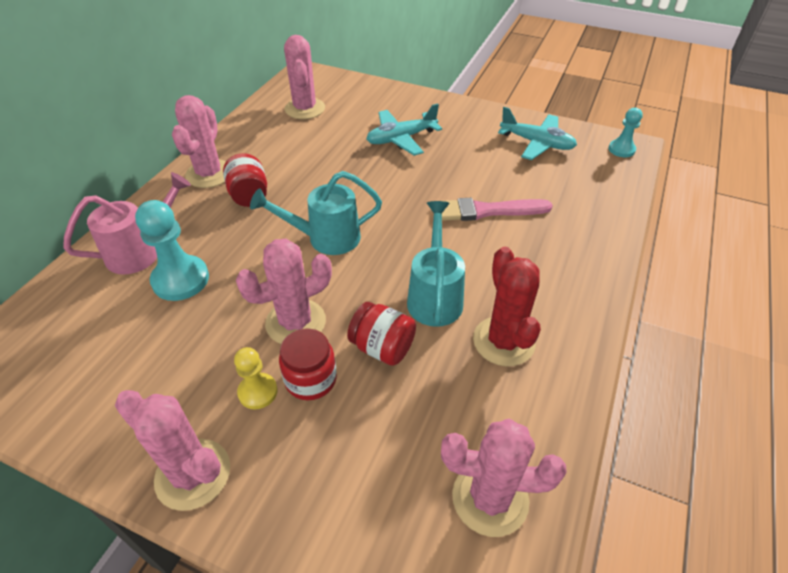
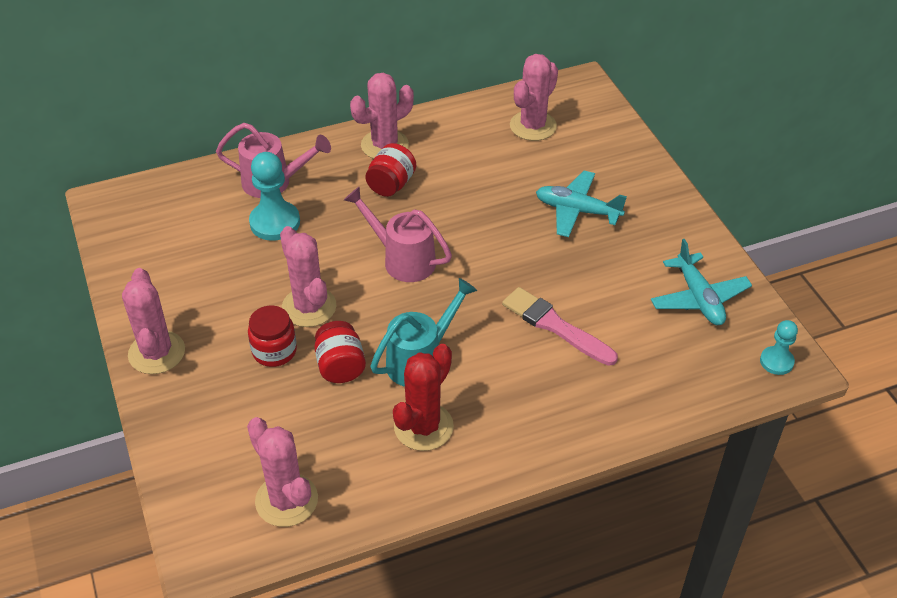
camera: 45 degrees right, 0 degrees up
yellow pawn [234,347,278,409] -> none
pink cactus [236,239,332,344] -> pink cactus turned 45 degrees clockwise [280,226,336,327]
turquoise watering can [250,171,382,255] -> pink watering can [344,187,452,282]

